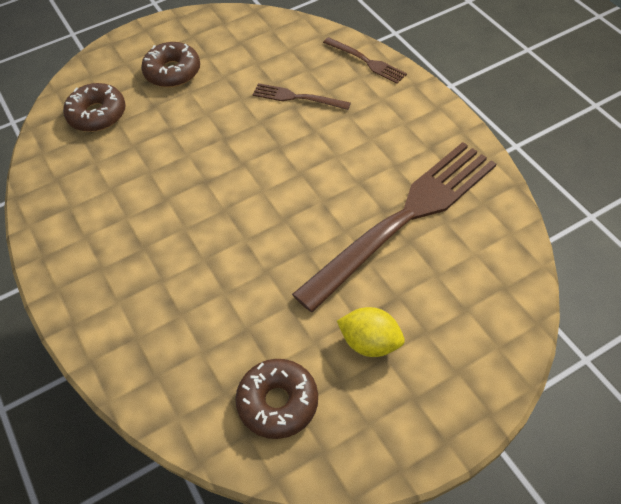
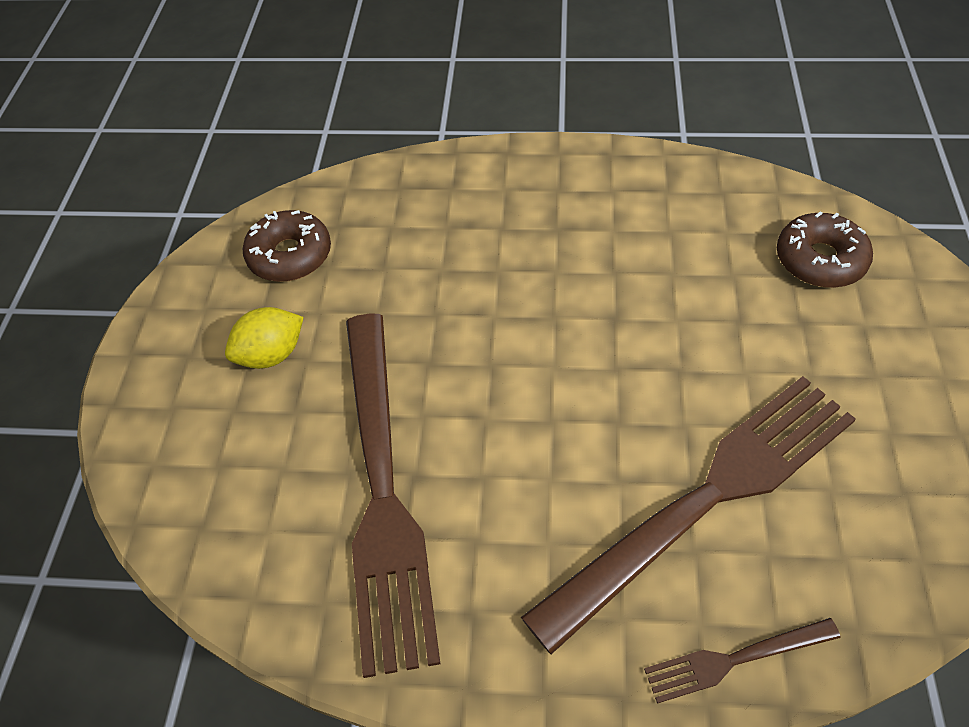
camera: 125 degrees right, 0 degrees up
brown donut [141,42,200,87] -> none
brown fork [252,83,351,110] -> brown fork [521,376,856,654], size x2.28

